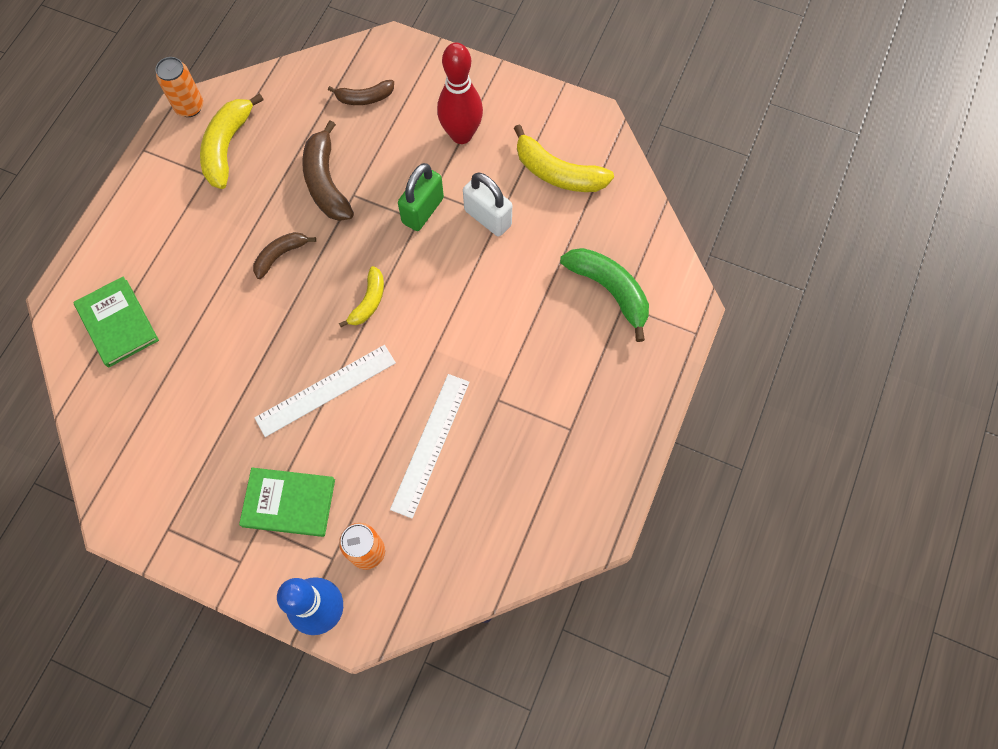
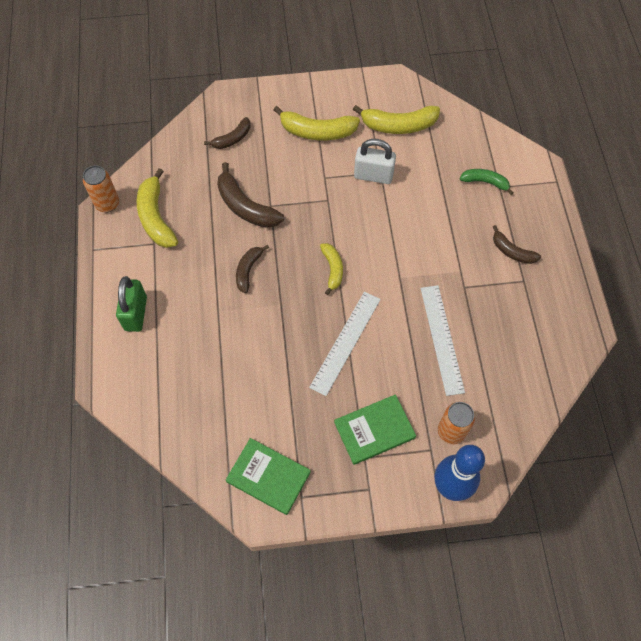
camera: 30 degrees left, 5 degrees down
green book [73,276,159,367] -> green book moved to [226,438,311,515]
green padlock [398,163,444,231] -> green padlock moved to [116,276,147,332]
red bowling pin [437,42,483,144] -> yellow banana [274,106,360,140]
green banana [560,248,649,342] -> green banana [460,169,514,195], size x0.61
none -> brown banana [493,225,541,264]

